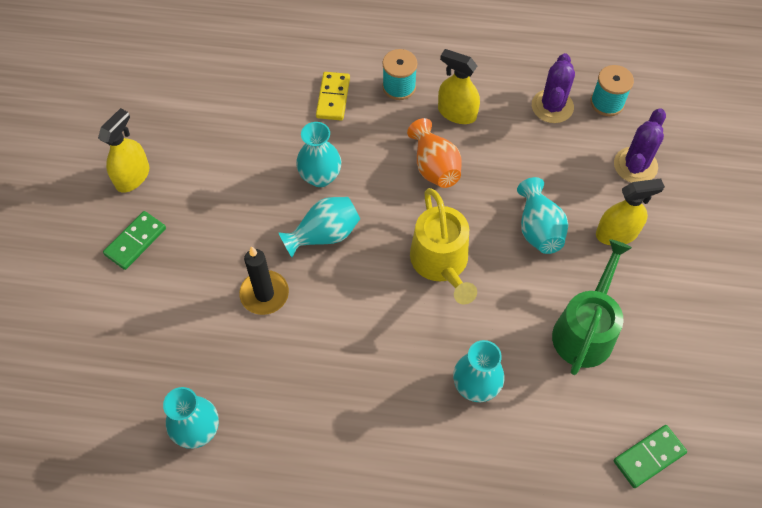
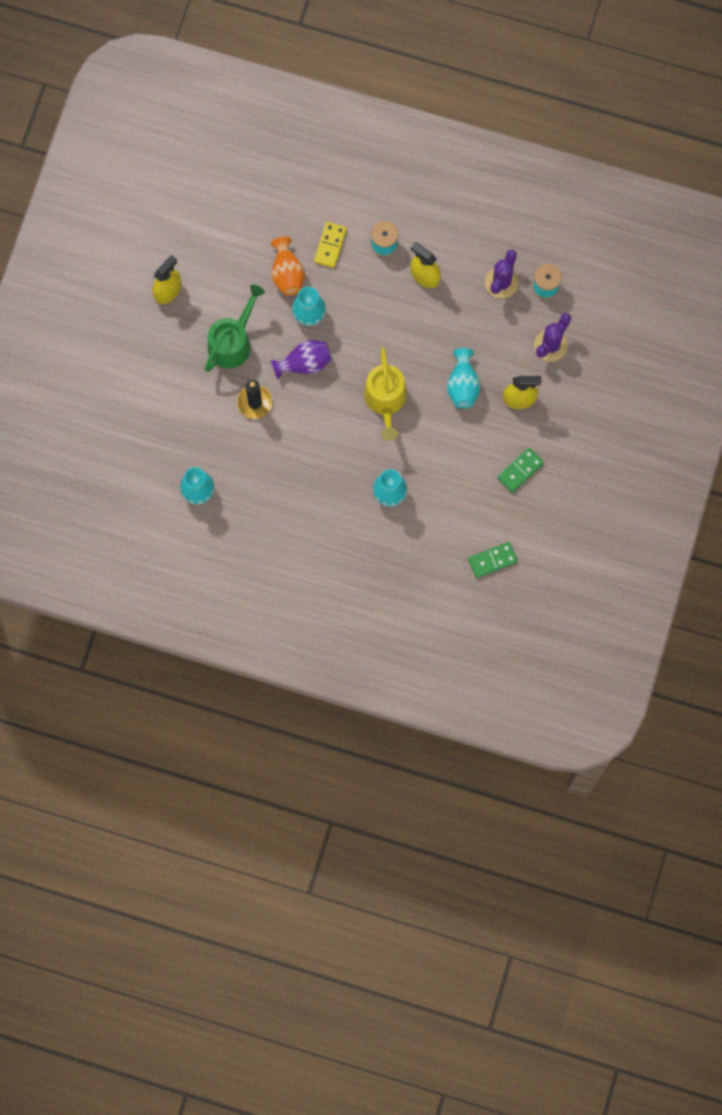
camera: 10 degrees right, 15 degrees up
green domino [103,211,166,270] -> green domino moved to [497,448,544,493]
turquoise vase [278,197,360,257] -> purple vase [271,340,332,379]
orange vase [407,118,462,188] -> orange vase moved to [271,236,305,296]
green watering can [552,239,632,375] -> green watering can moved to [205,285,265,372]

